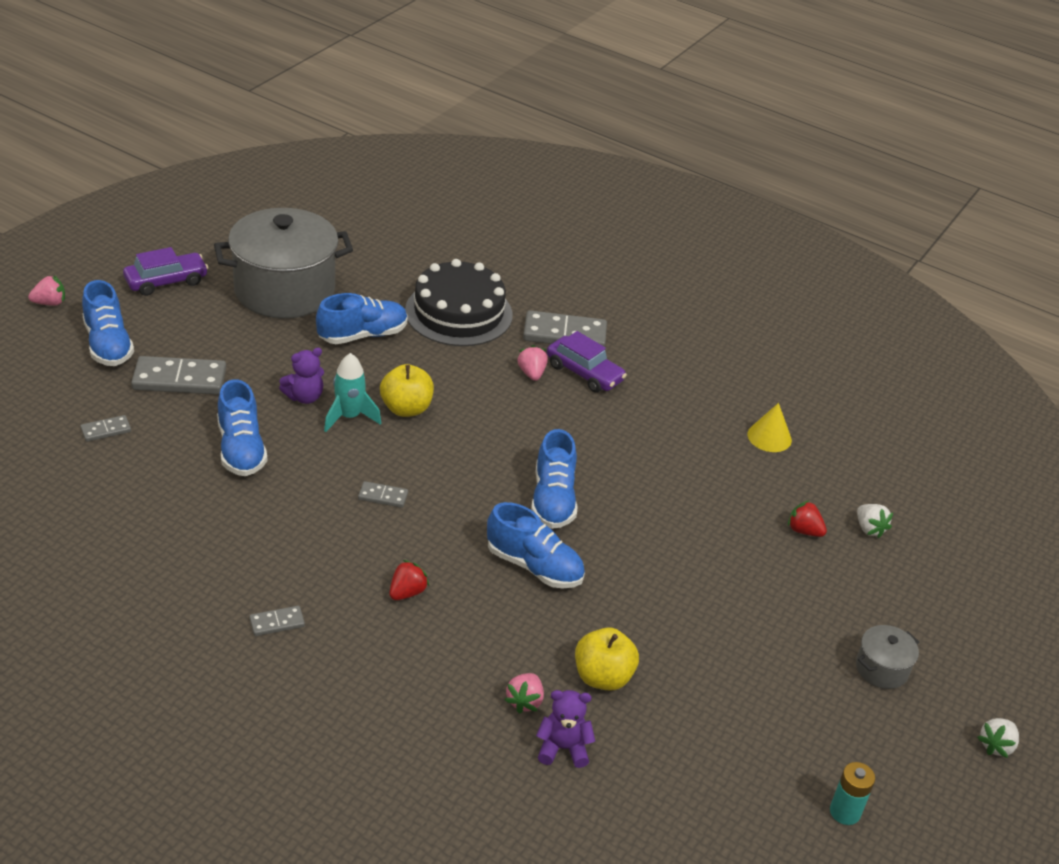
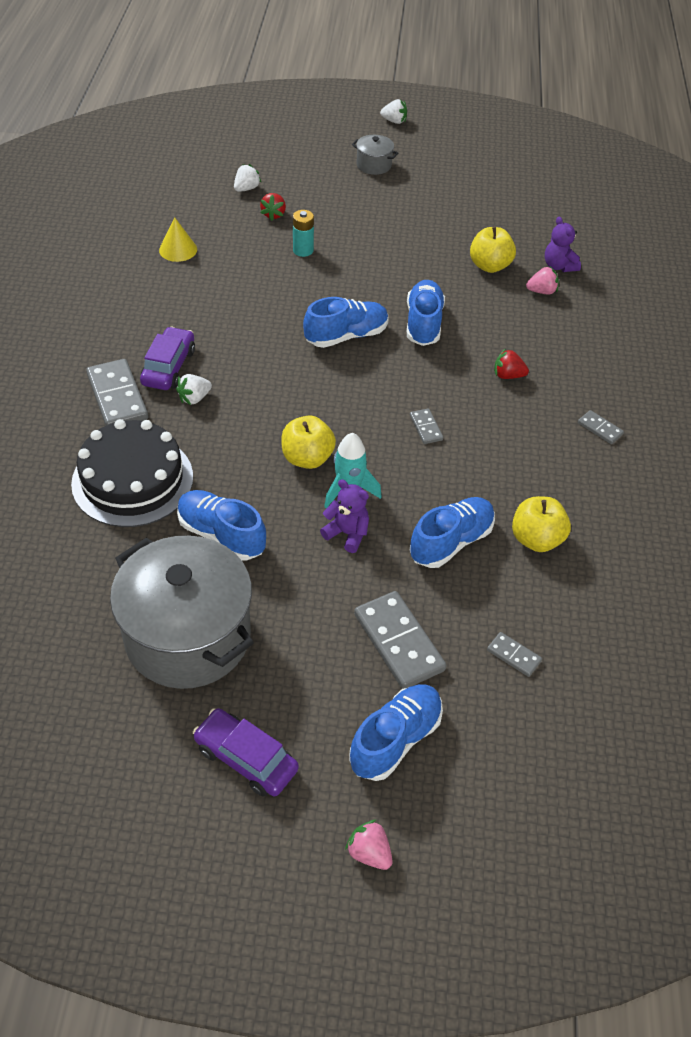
camera: 115 degrees left, 10 degrees up
pink strawberry [517,345,548,381] -> white strawberry [176,374,212,405]
turquoise battery [830,762,875,825] -> turquoise battery moved to [293,210,314,257]
none -> yellow apple [512,496,571,552]

